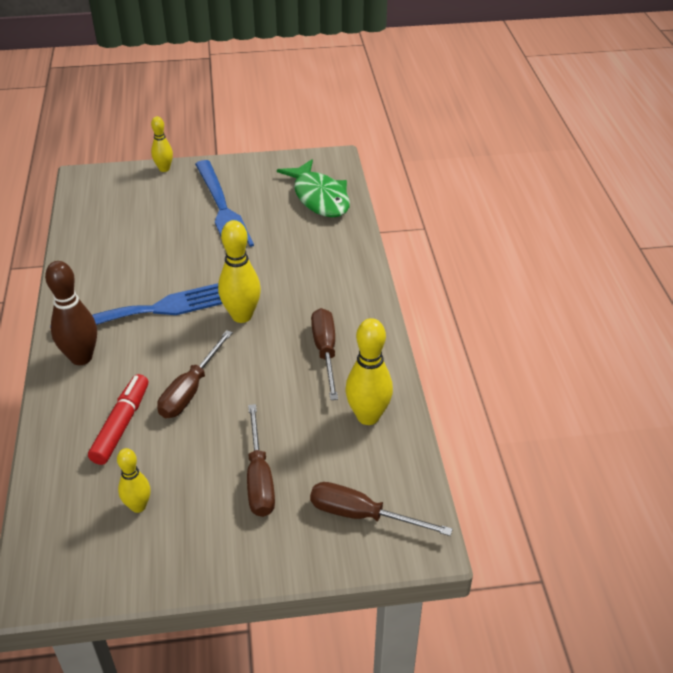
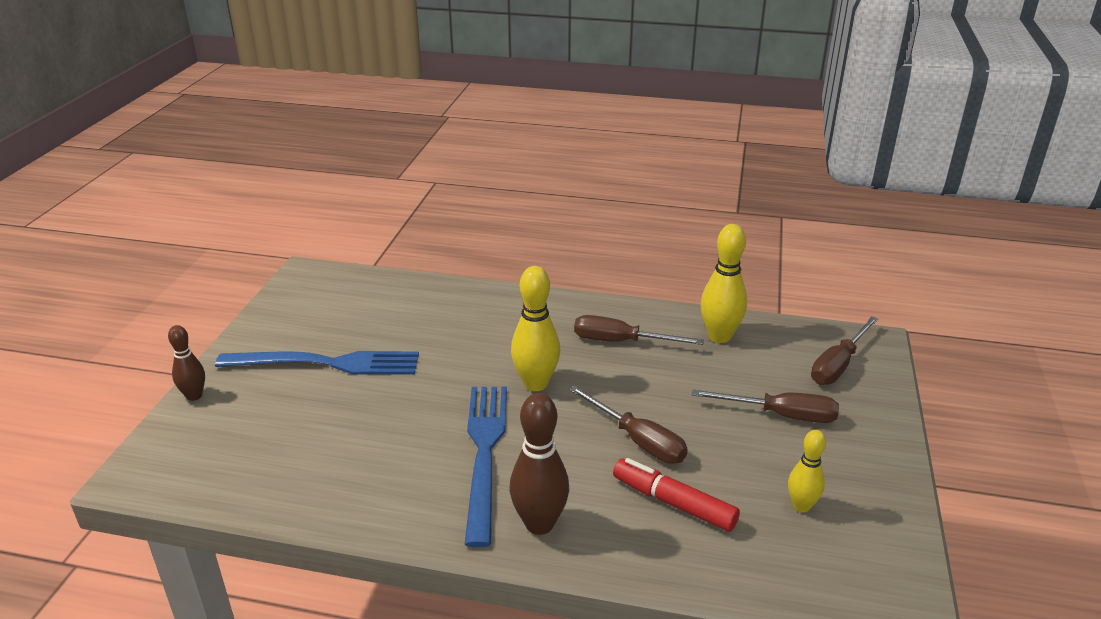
camera: 70 degrees left, 10 degrees down
yellow bowling pin [151,116,173,172] -> brown bowling pin [168,325,205,401]
green fish [277,159,350,218] -> none

